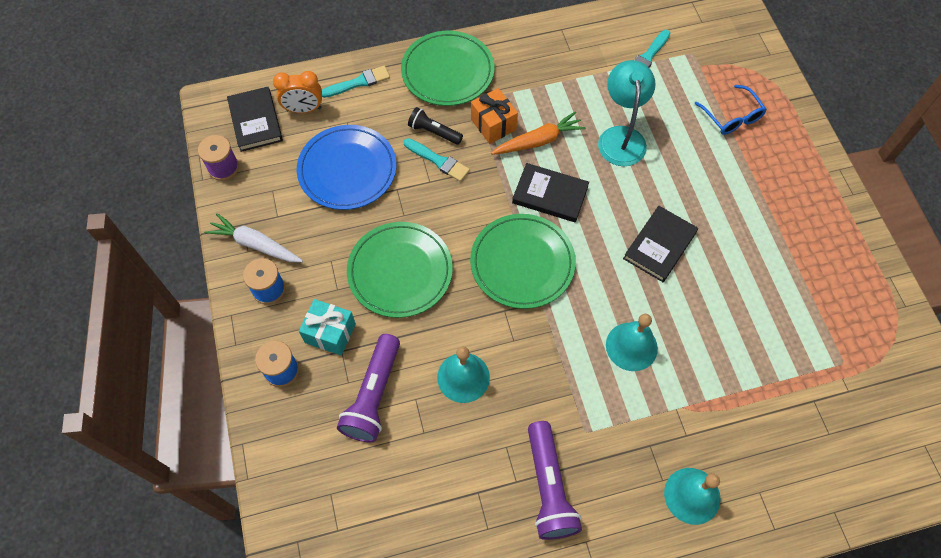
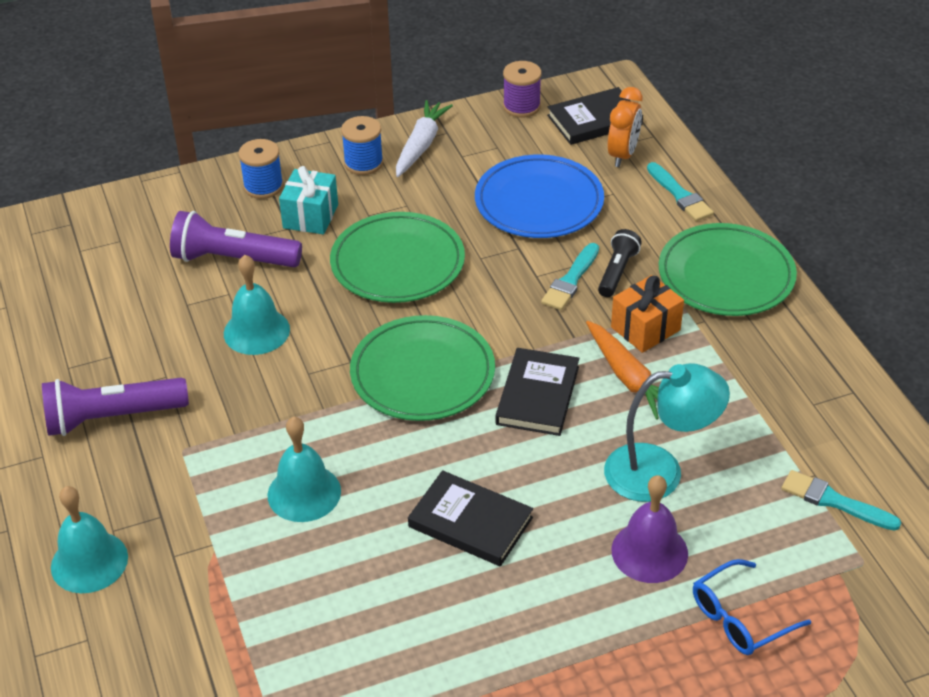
camera: 85 degrees right, 20 degrees down
orange clock [273,71,322,113] -> orange clock turned 150 degrees counterclockwise [608,87,642,167]
none -> purple bell [611,475,688,583]

